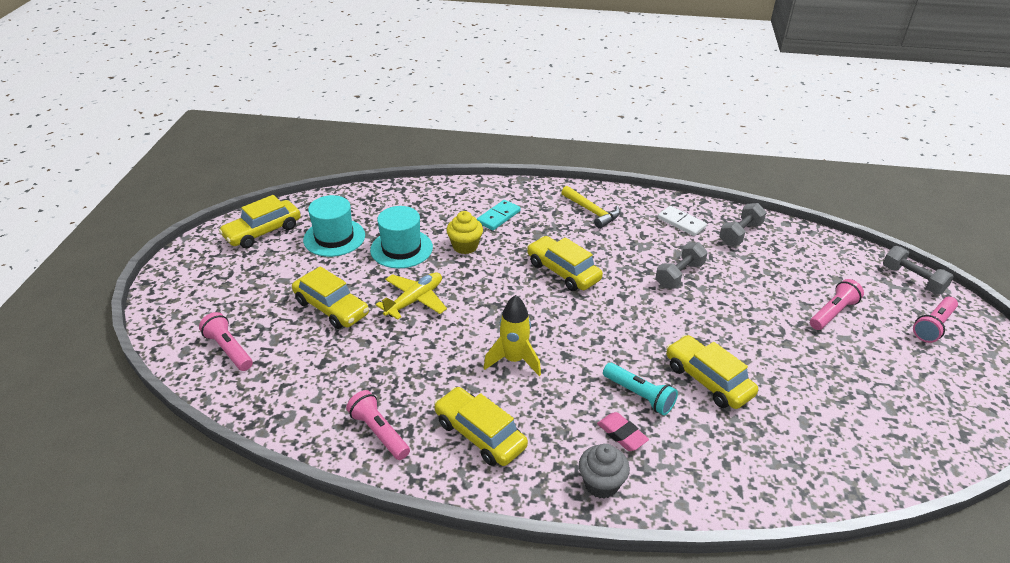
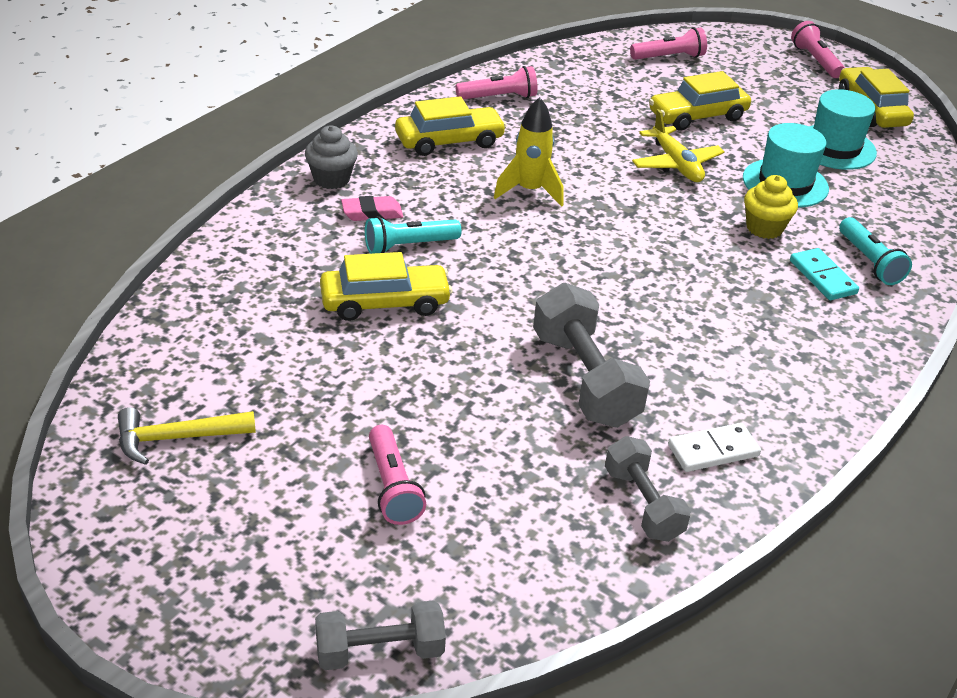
camera: 115 degrees right, 0 degrees up
yellow car [527,236,603,291] -> none
yellow hammer [561,186,620,229] -> yellow hammer moved to [118,407,256,465]
grey dumbbell [656,242,708,289] -> grey dumbbell [533,283,650,428], size x1.58
pink flashlight [913,297,958,343] -> pink flashlight moved to [791,21,845,78]
none -> turquoise flashlight [839,217,912,285]

